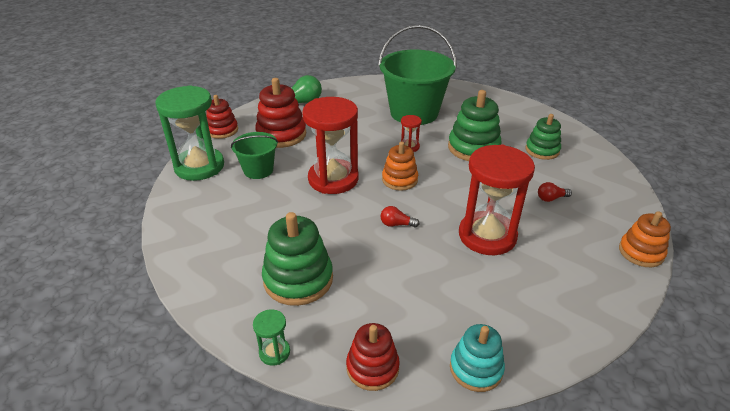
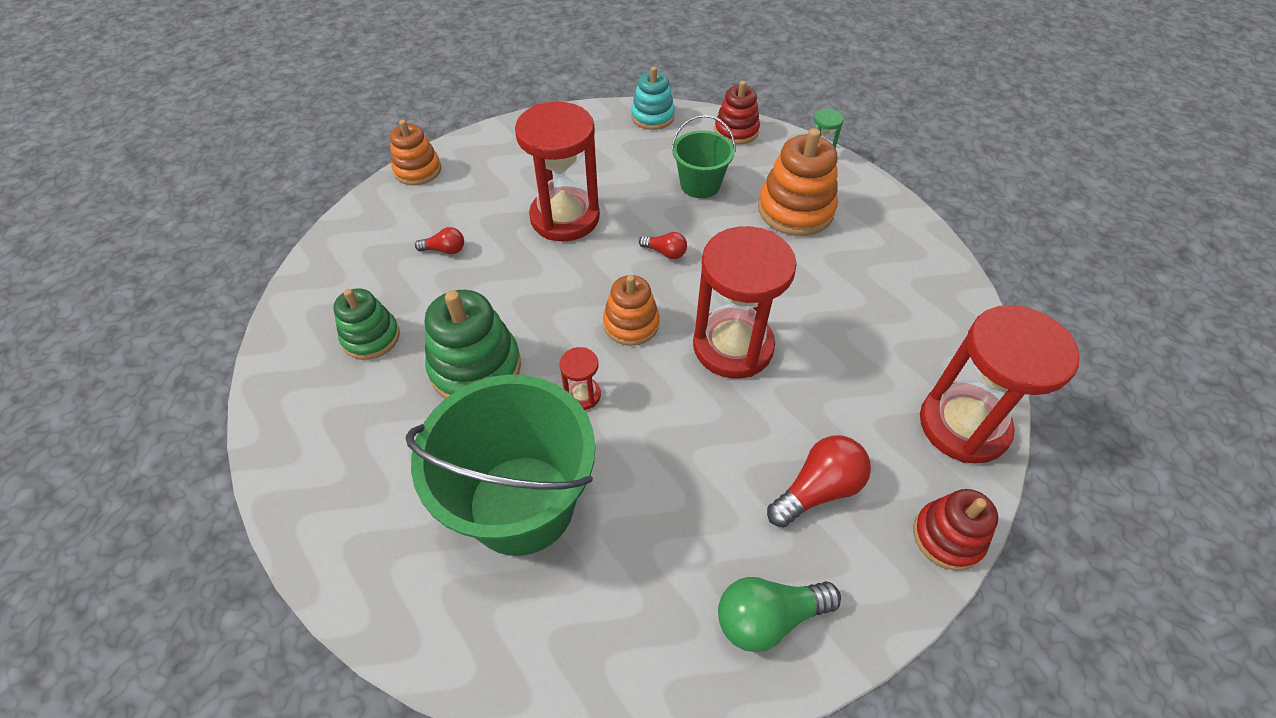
camera: 165 degrees left, 15 degrees up
green hourglass [155,85,224,181] -> red hourglass [920,305,1080,464]
green bucket [231,132,278,179] -> green bucket moved to [671,115,736,198]
red stacking toy [255,78,306,148] -> red light bulb [767,435,871,528]
green stacking toy [262,212,333,306] -> orange stacking toy [758,128,838,236]

